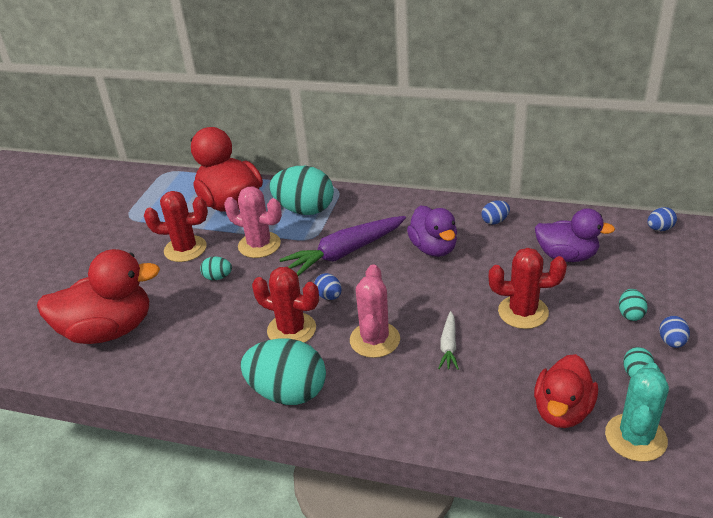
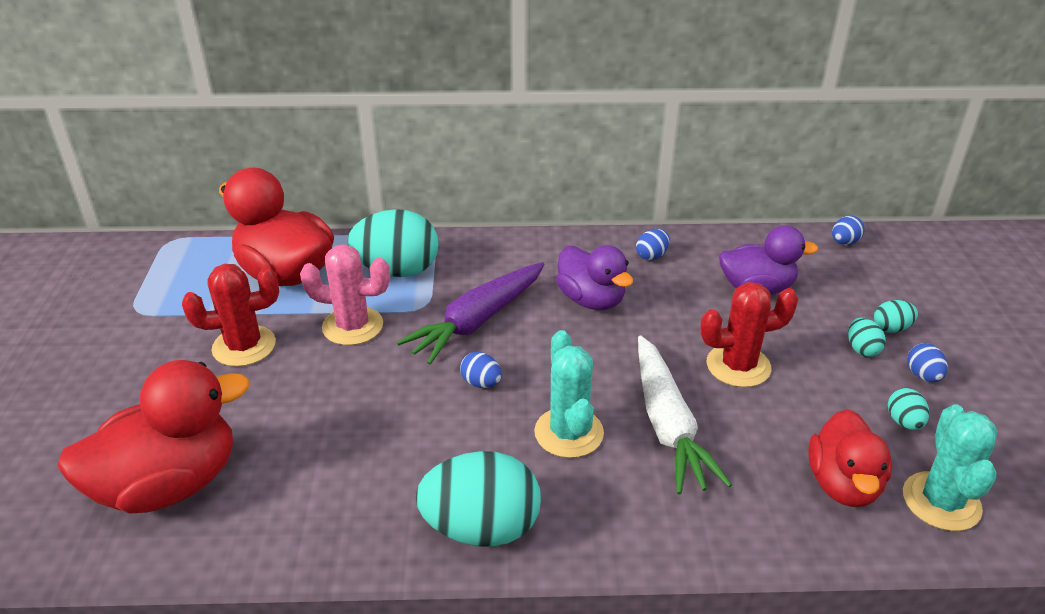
camera: 20 degrees left, 0 degrees up
turquoise egg [200,256,232,280] -> turquoise egg moved to [874,300,918,333]
red cactus [252,267,319,343] -> none
pink cactus [350,264,400,358] -> turquoise cactus [534,330,604,458]
white carrot [438,311,459,370] -> white carrot [638,335,732,494], size x2.00

